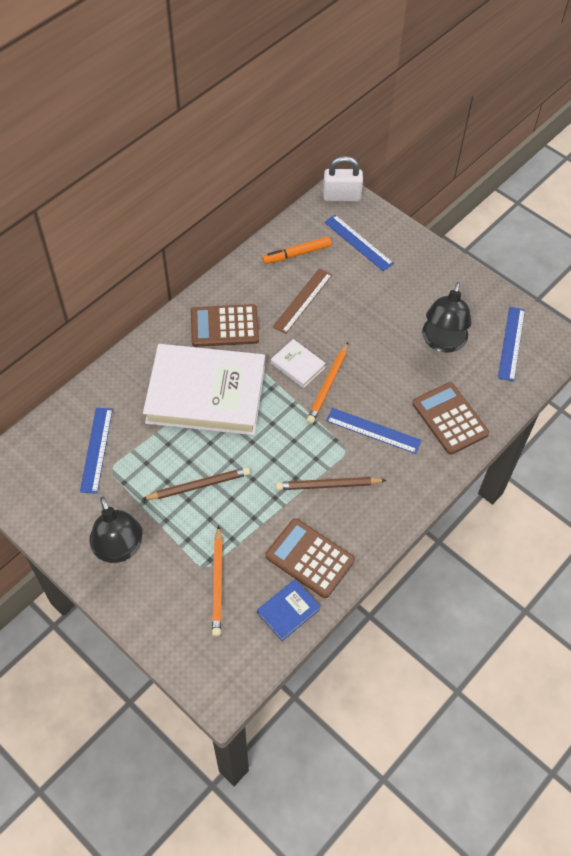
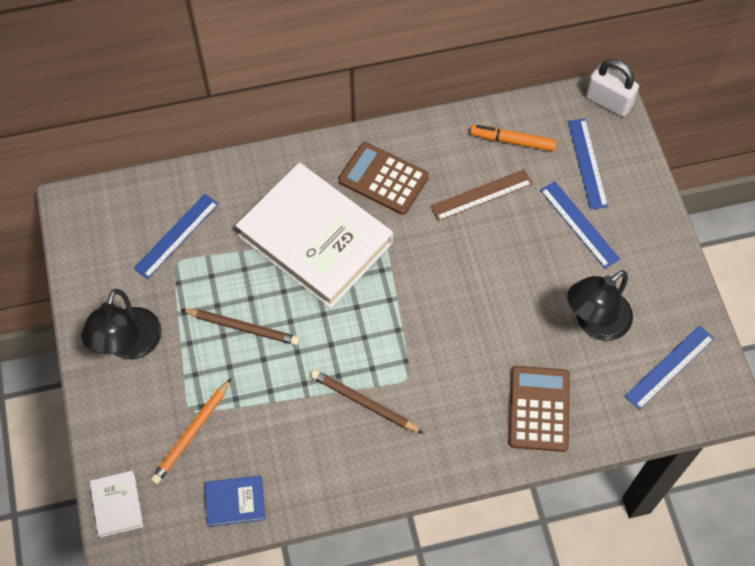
camera: 35 degrees right, 5 degrees up
brown calculator [266,518,355,598] -> none
white book [271,339,326,388] -> white book moved to [90,471,143,537]
orange pencil [307,342,348,424] -> none
blue ruler [326,408,422,454] -> blue ruler moved to [540,181,620,269]

